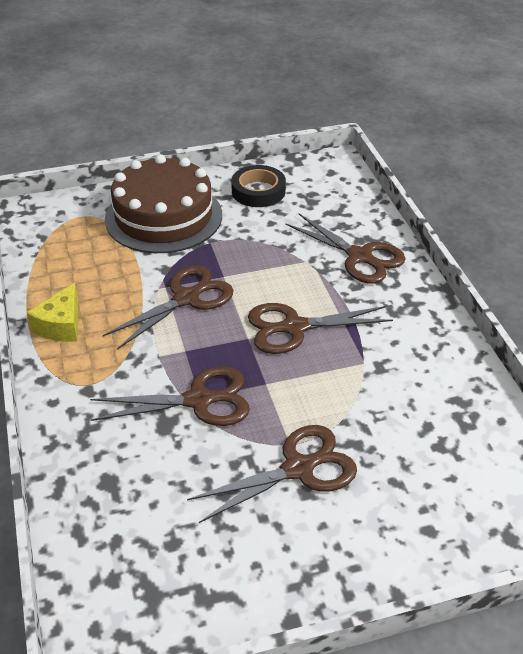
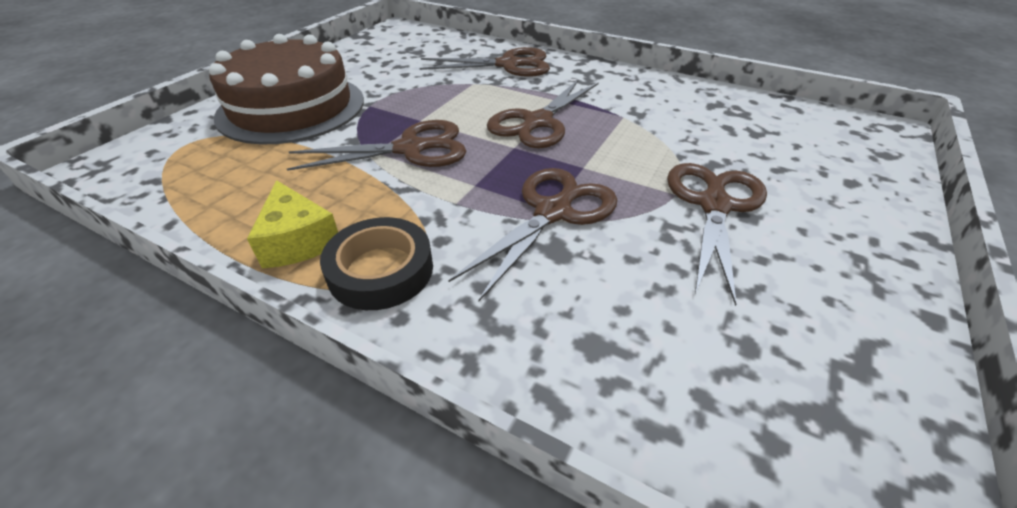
camera: 45 degrees left, 0 degrees up
brown scissors [103,266,234,350] -> brown scissors turned 75 degrees clockwise [287,120,466,171]
black tape [231,165,286,207] -> black tape moved to [320,217,433,310]

